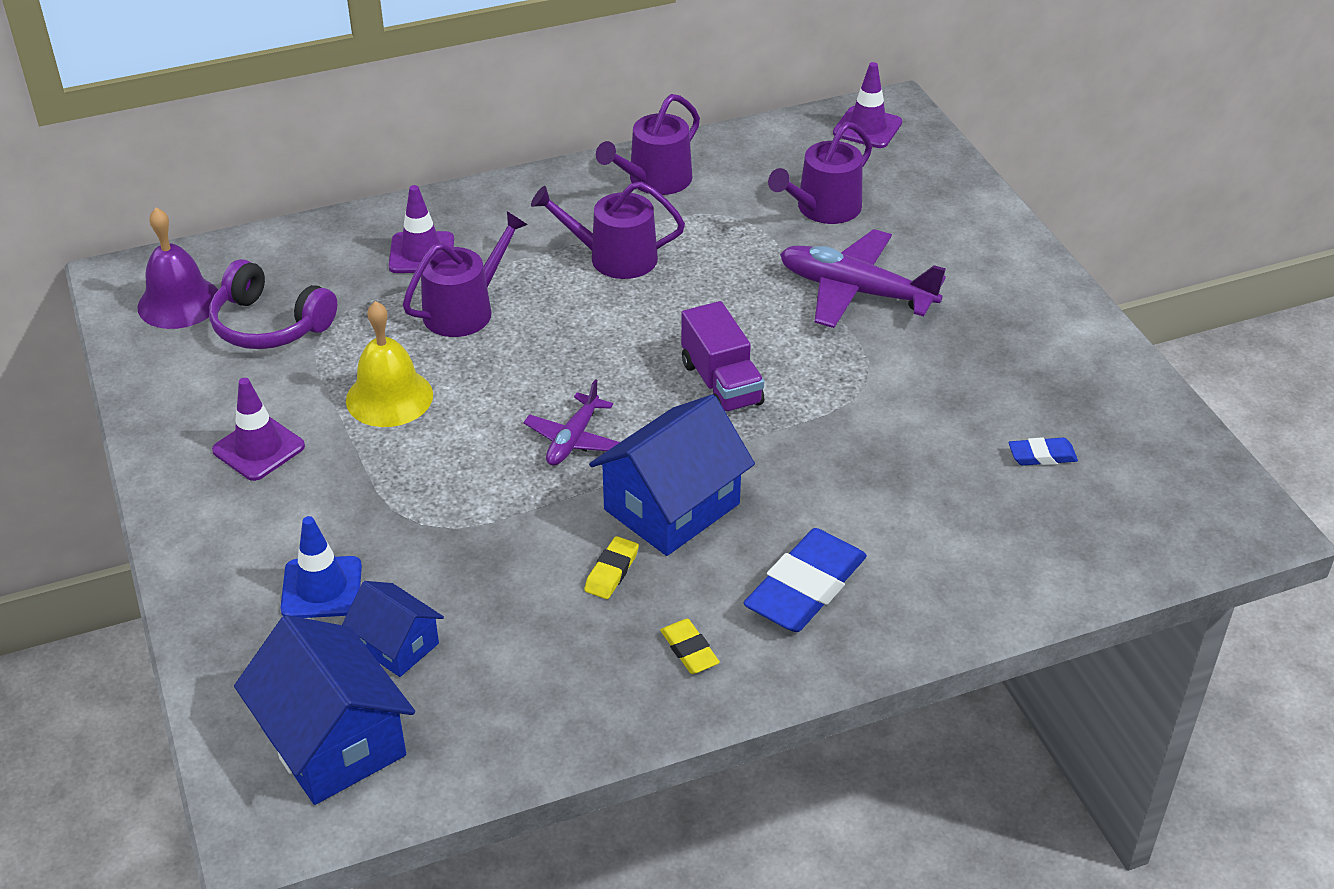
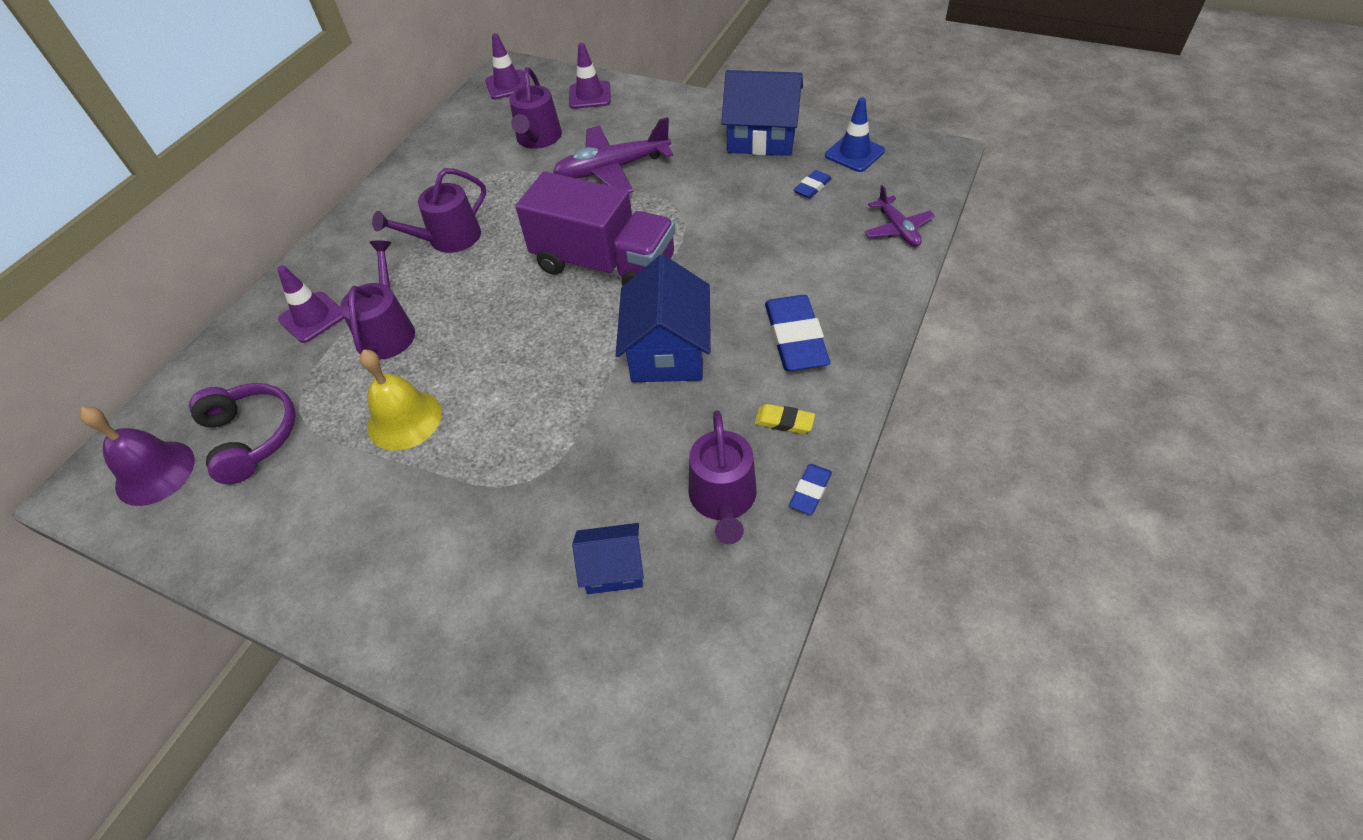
camera: 40 degrees left, 10 degrees up
purple headphones [209,259,337,349] -> purple headphones turned 105 degrees counterclockwise [189,383,296,484]
purple traffic cone [212,378,305,481] -> purple traffic cone moved to [569,43,611,109]
blue house [234,615,415,805] -> blue house moved to [721,70,803,156]
blue traffic cone [280,516,362,618] -> blue traffic cone moved to [825,98,885,172]
purple plane [524,379,620,466] -> purple plane moved to [864,185,935,247]
yellow eraser [584,536,639,599] -> none
purple watering can [596,94,700,195] -> purple watering can moved to [688,410,756,544]
purple truck [681,301,764,412] -> purple truck [516,171,675,286], size x1.70
none -> blue eraser [789,464,832,515]

